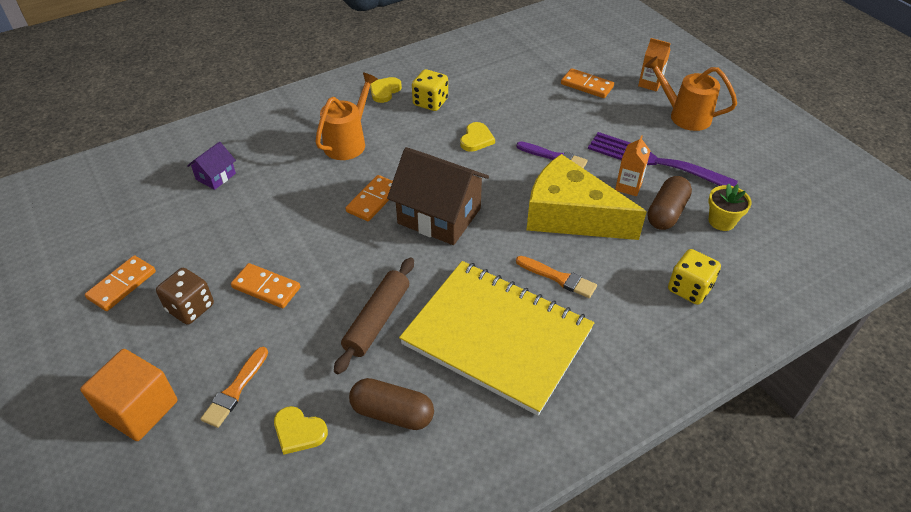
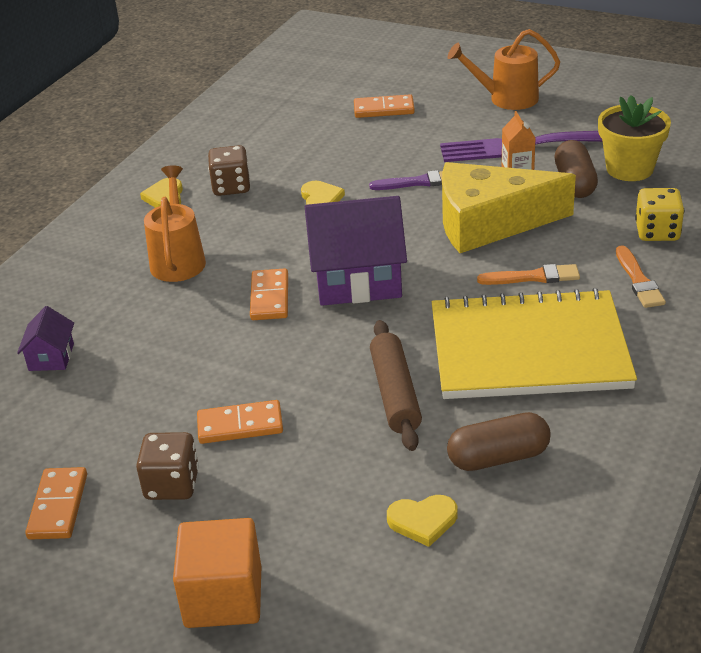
camera: 30 degrees left, 10 degrees down
orange brush [201,347,268,428] -> orange brush moved to [616,245,666,308]
brown house [387,147,489,245] -> purple house [305,196,407,306]
yellow dice [412,69,448,111] -> brown dice [208,145,250,196]
orange carton [638,38,671,92] -> none
yellow flower pot [708,183,752,231] -> yellow flower pot [598,95,671,181], size x1.56

